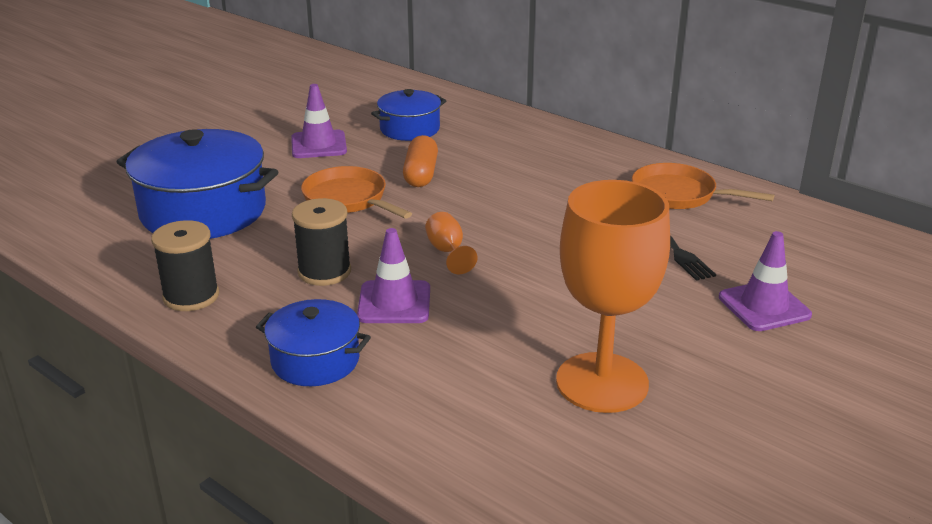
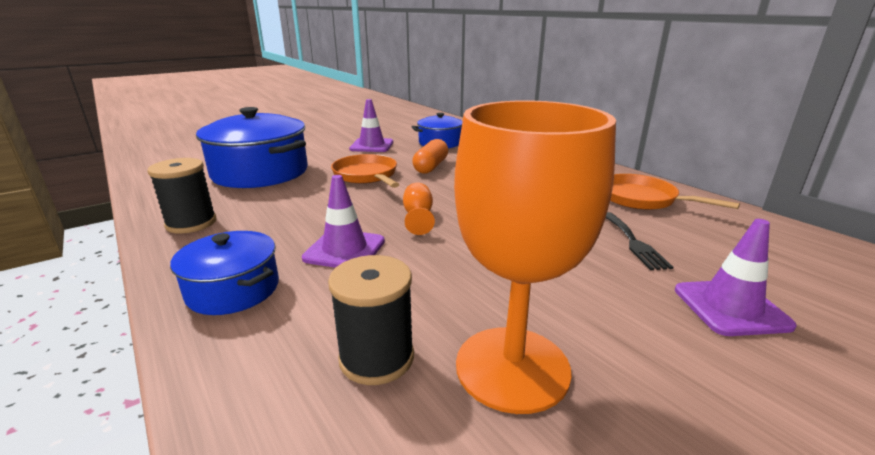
camera: 15 degrees right, 5 degrees down
black spool [292,198,351,286] -> black spool moved to [328,255,414,385]

